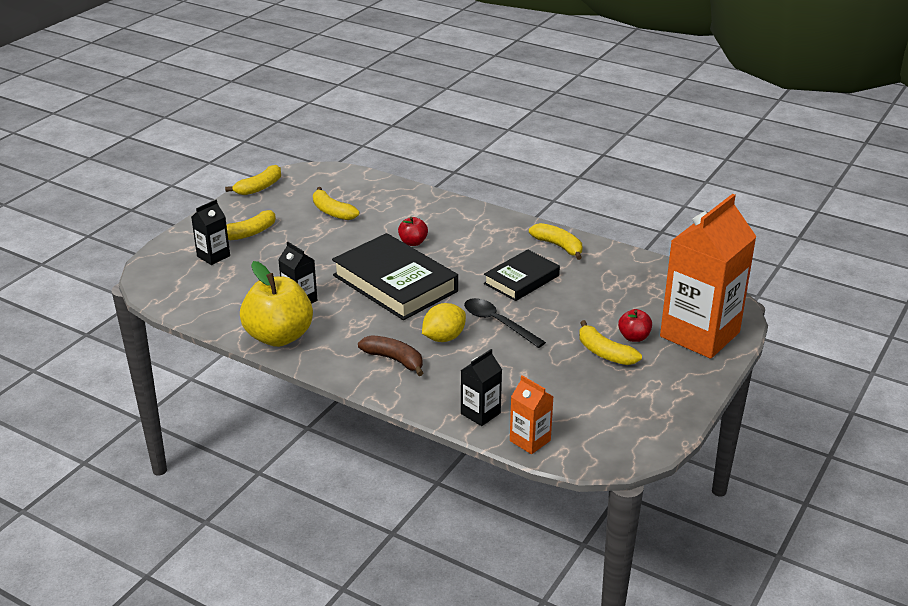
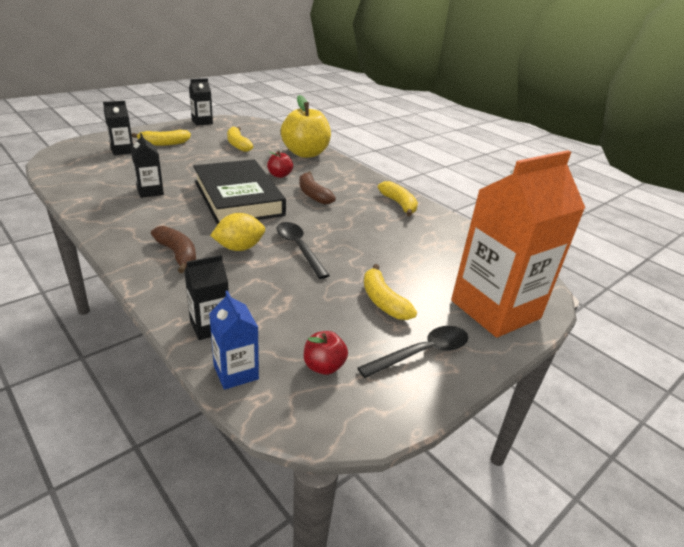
camera: 15 degrees right, 0 degrees up
yellow banana [225,165,281,195] -> black carton [189,78,213,126]
yellow apple [240,261,313,347] -> yellow apple moved to [281,95,331,158]
black book [484,249,560,301] -> none
orange carton [510,375,554,454] -> blue carton [209,291,259,390]
red apple [618,309,652,342] -> red apple moved to [304,331,348,375]
none -> brown banana [299,171,336,204]
none -> black spoon [357,326,468,378]

